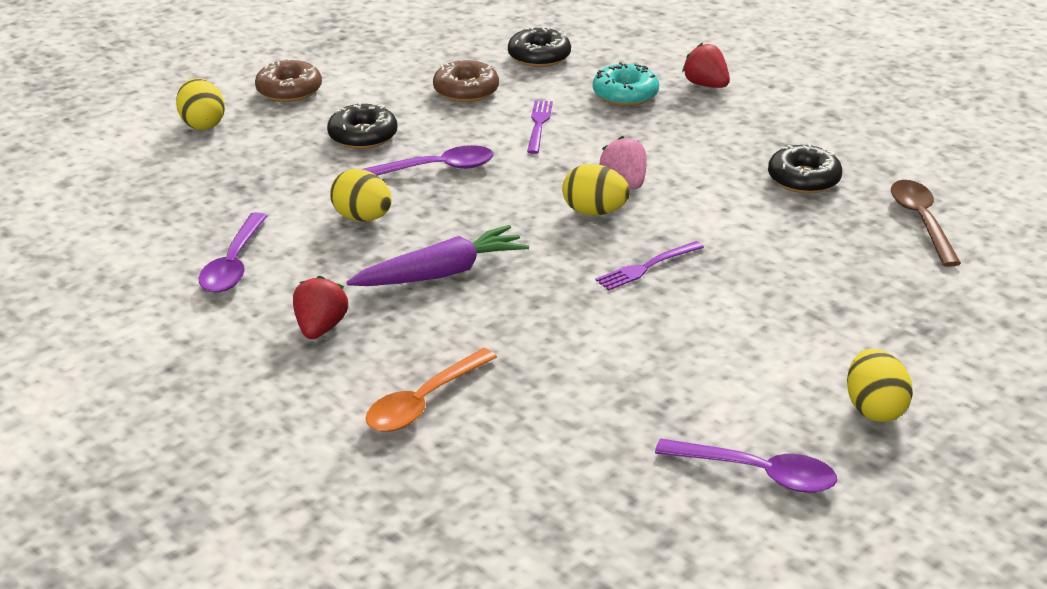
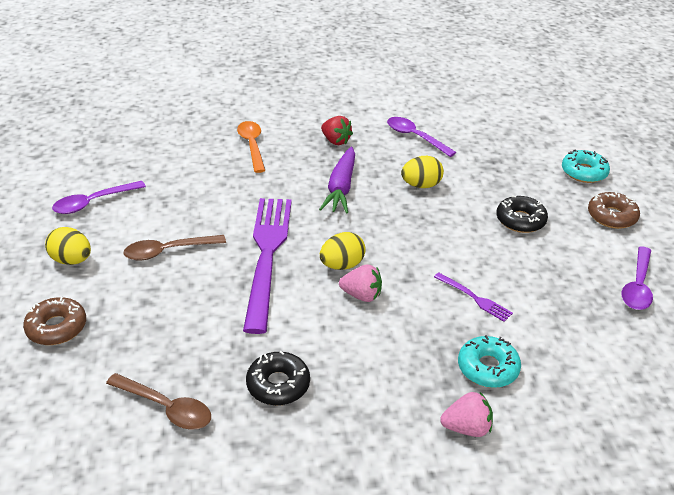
camera: 125 degrees right, 5 degrees up
yellow egg [176,78,225,130] -> turquoise donut [562,149,610,183]
purple spoon [363,145,494,175] -> purple spoon moved to [622,246,653,310]
brown donut [433,59,499,102] -> brown donut moved to [23,297,86,345]
black donut [508,27,571,67] -> none
purple fork [595,241,704,291] -> purple fork [243,198,292,334], size x2.38
red strawberry [682,43,730,88] -> pink strawberry [440,392,493,437]
none -> brown spoon [123,235,226,261]

